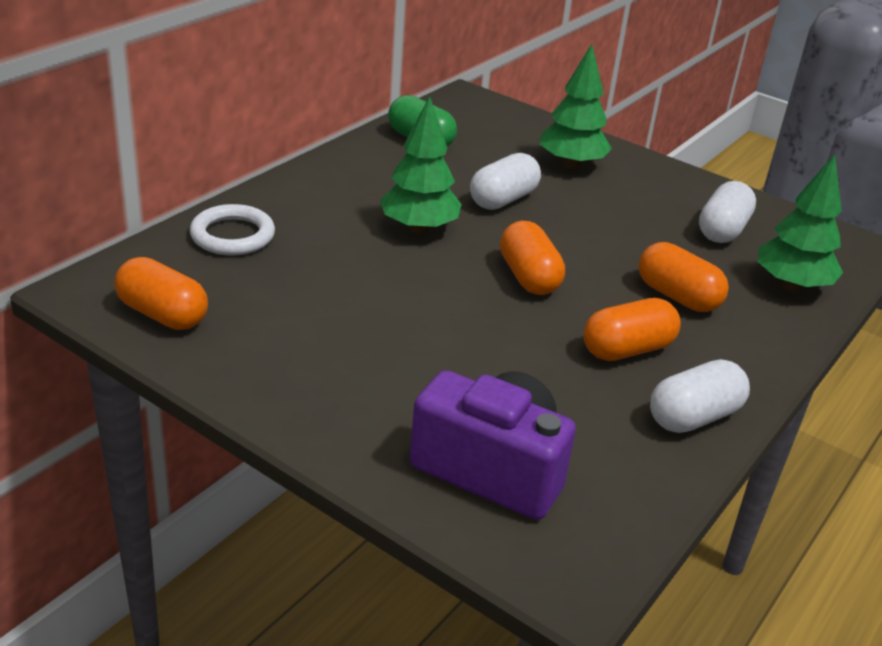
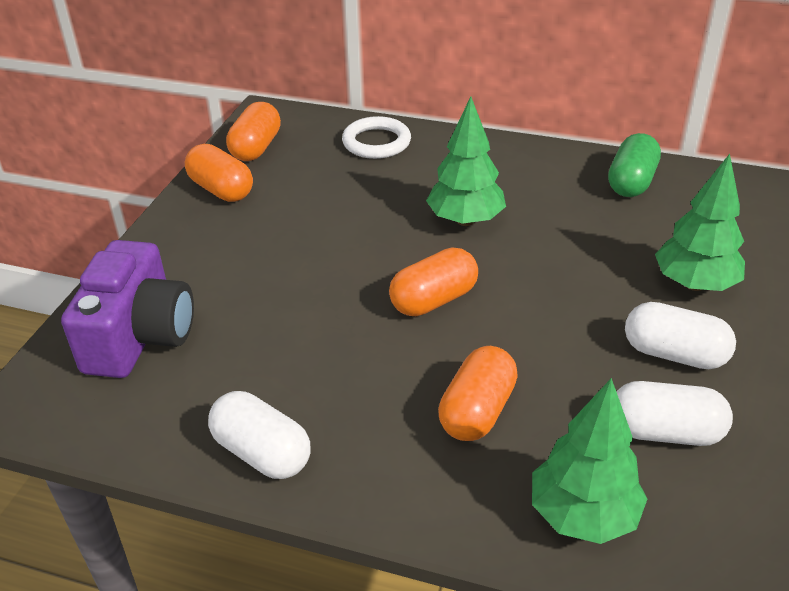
camera: 75 degrees right, 5 degrees up
white capsule [470,153,541,210] -> white capsule moved to [625,302,736,369]
orange capsule [583,298,681,361] -> orange capsule moved to [185,144,253,202]

